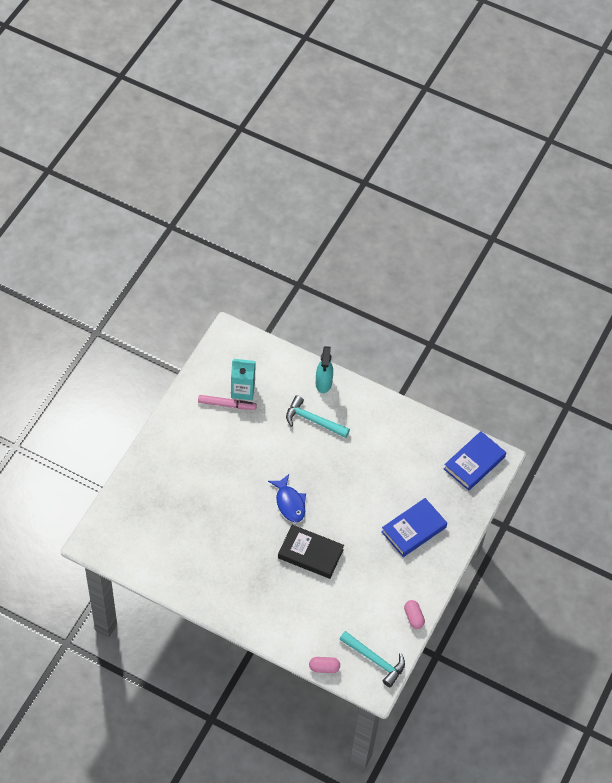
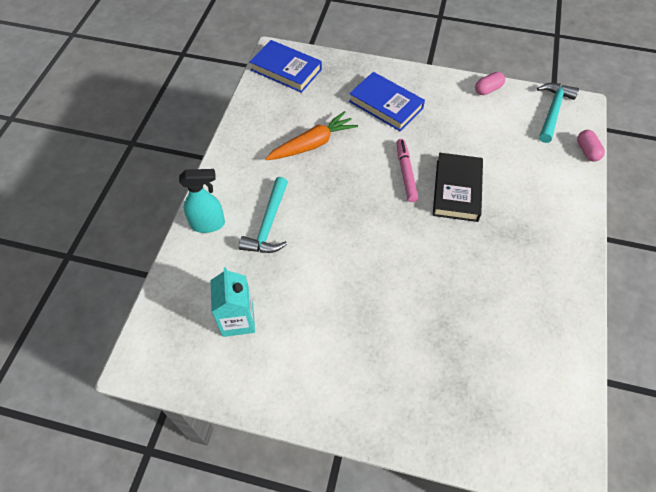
camera: 100 degrees left, 0 degrees up
pink marker [198,395,257,410] -> pink marker moved to [396,139,418,202]
blue fish [268,474,306,522] -> none
none -> orange carrot [265,111,358,160]

